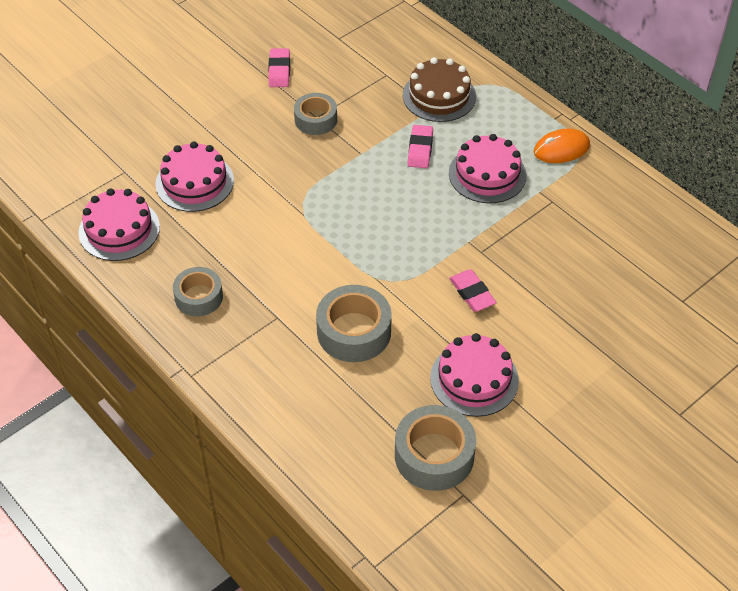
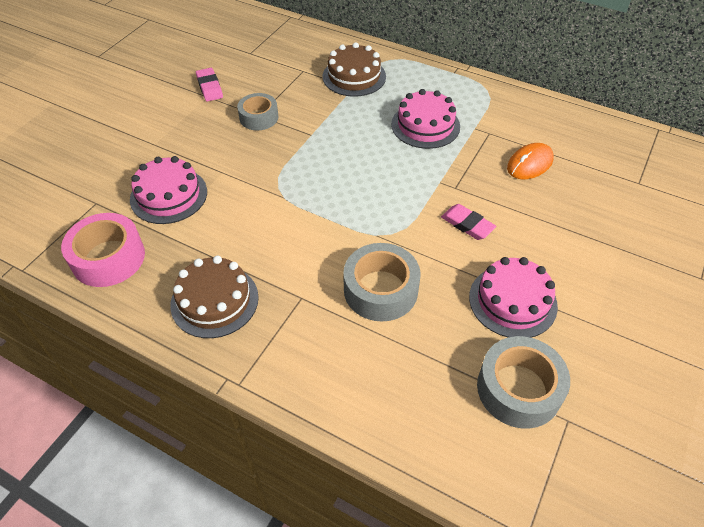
camera: 20 degrees left, 0 degrees up
pink cake [79,188,160,261] -> pink tape [61,213,145,287]
grey tape [173,267,223,317] -> brown cake [170,256,259,338]
pink eraser [407,125,433,168] -> none
orange mouse [534,128,590,163] -> orange mouse moved to [507,143,554,179]

